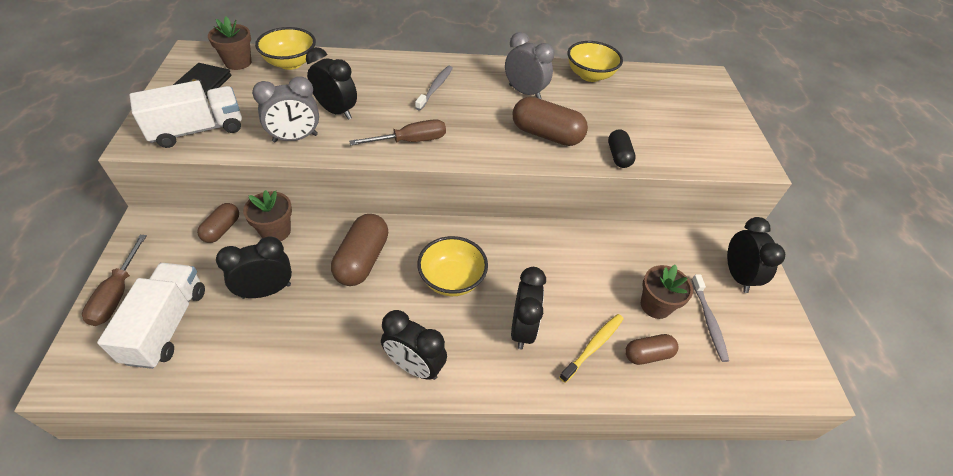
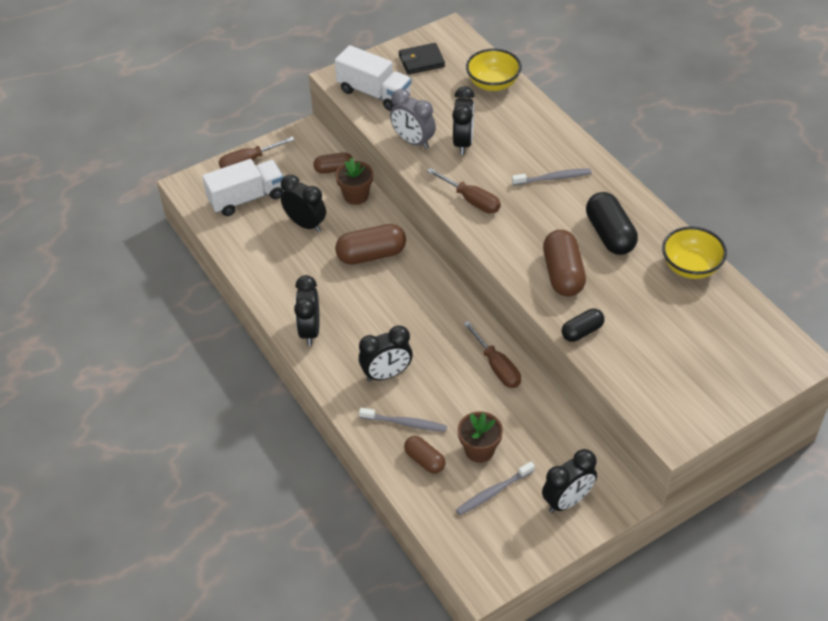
camera: 65 degrees right, 0 degrees up
brown flower pot [208,17,251,70] -> none
yellow bowl [417,236,488,296] -> none
grey clock [505,32,555,99] -> black capsule [586,192,638,255]
yellow toothbrush [559,314,624,383] -> grey toothbrush [359,408,447,432]
none -> brown screwdriver [463,321,521,388]

